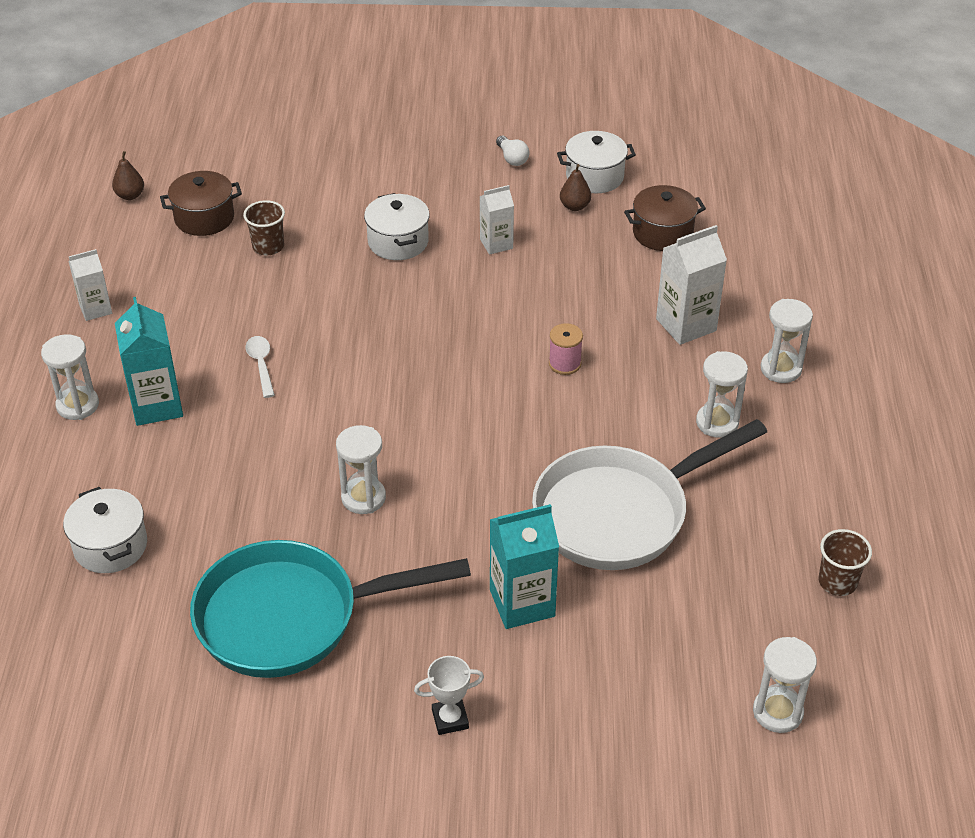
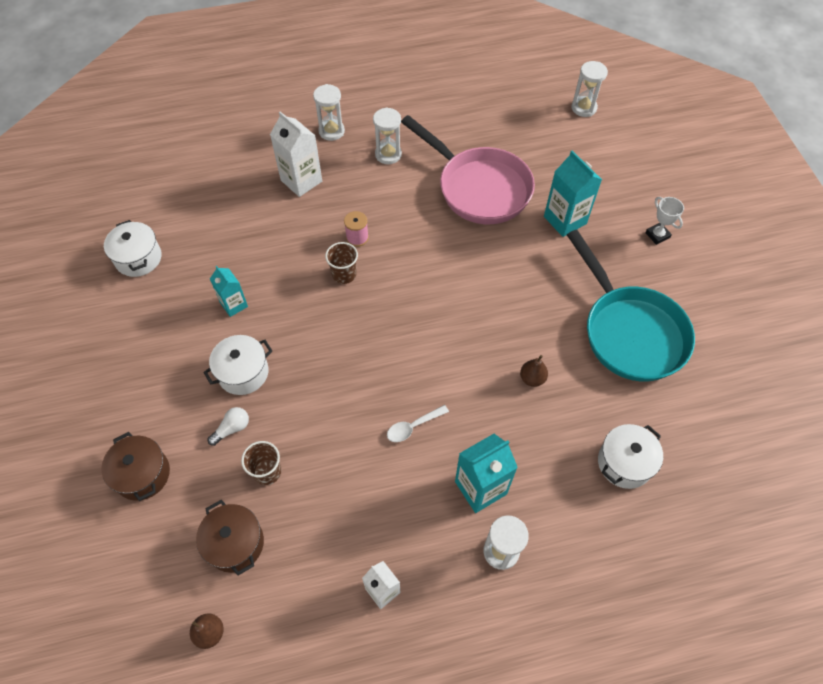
camera: 105 degrees left, 15 degrees up
white hourglass [336,425,386,514] -> none
white carton [480,185,514,255] -> turquoise carton [210,266,248,317]
white light bulb [496,136,529,166] -> white light bulb moved to [208,407,249,446]
white pan [532,419,767,570] -> pink pan [401,115,535,224]
brown pear [560,164,591,211] -> brown pear moved to [520,355,548,387]
brown pot [624,185,706,251] -> brown pot moved to [101,432,170,501]
brown cup [819,529,872,596] -> brown cup moved to [325,242,358,284]

